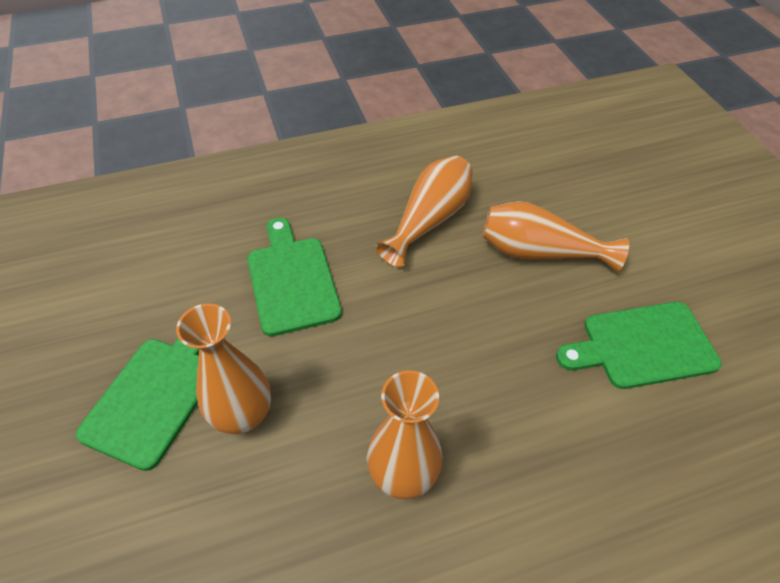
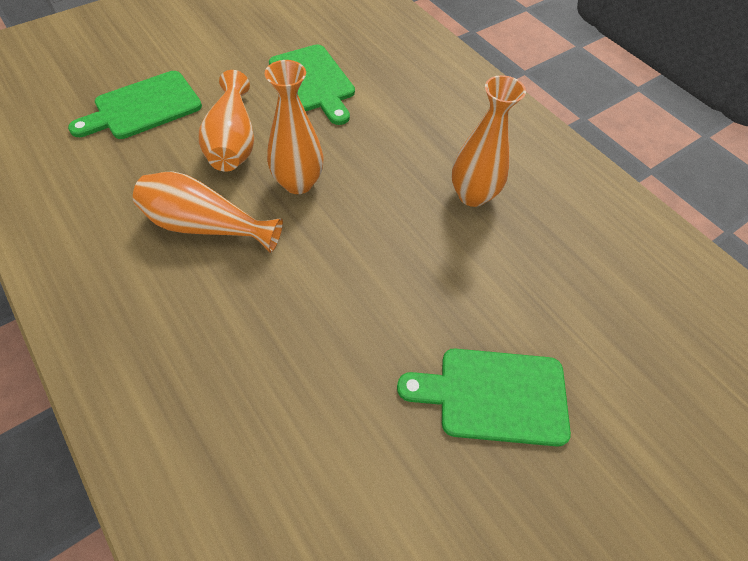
camera: 110 degrees left, 5 degrees up
orange vase [176,303,271,434] -> orange vase moved to [265,60,323,194]
green cutting board [247,218,342,336] -> green cutting board moved to [68,71,202,139]

